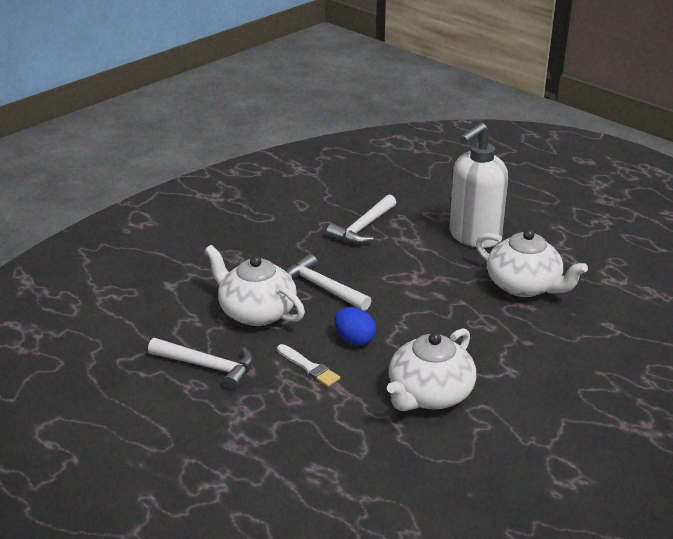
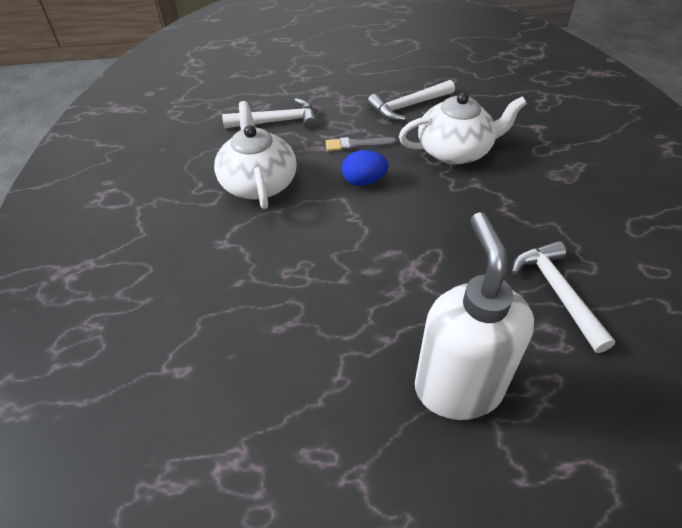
camera: 130 degrees right, 15 degrees up
white brush [277,344,340,387] -> grey brush [326,137,397,151]
white hammer [286,254,372,311] -> white hammer moved to [222,98,318,130]
white teapot [476,229,588,297] -> none

